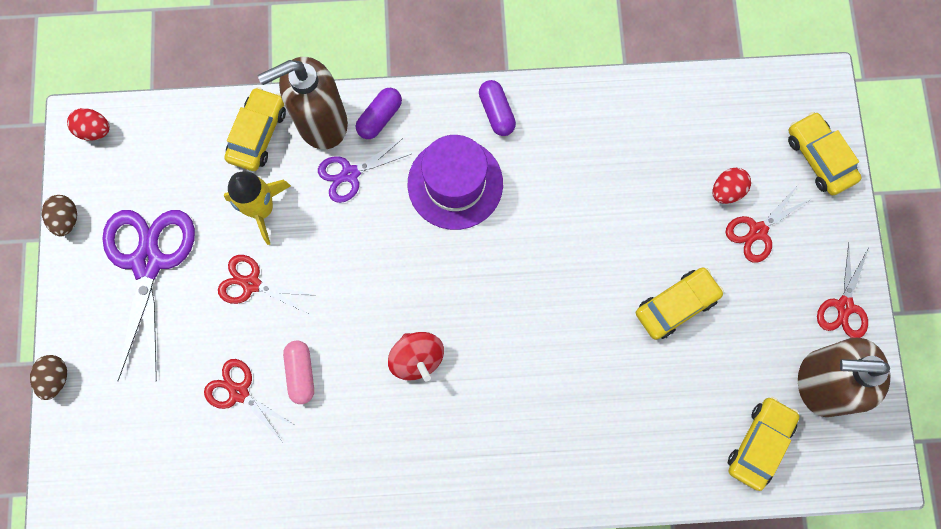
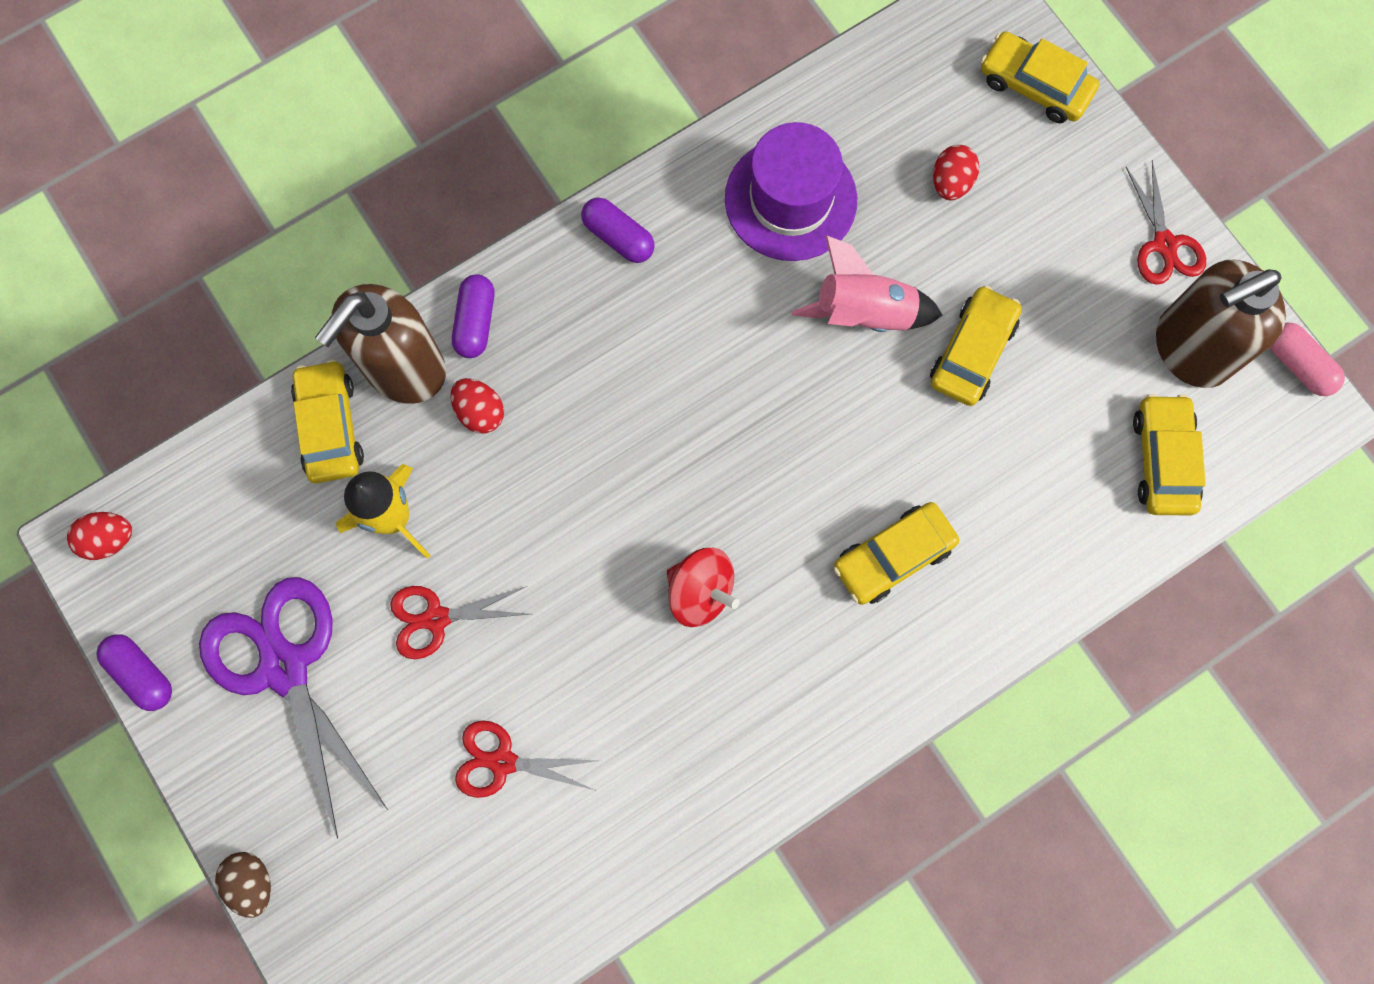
camera: 30 degrees left, 0 degrees up
brown egg [42,195,77,236] -> purple capsule [96,634,172,711]
pink capsule [283,340,314,404] -> pink capsule moved to [1270,323,1345,396]
purple scissors [318,138,411,203] -> red egg [451,378,504,434]
purple hat [408,135,503,230] -> purple hat moved to [725,122,857,261]
red scissors [726,185,811,263] -> none
none -> pink rocket [792,235,942,332]
none -> yellow car [833,502,959,605]

